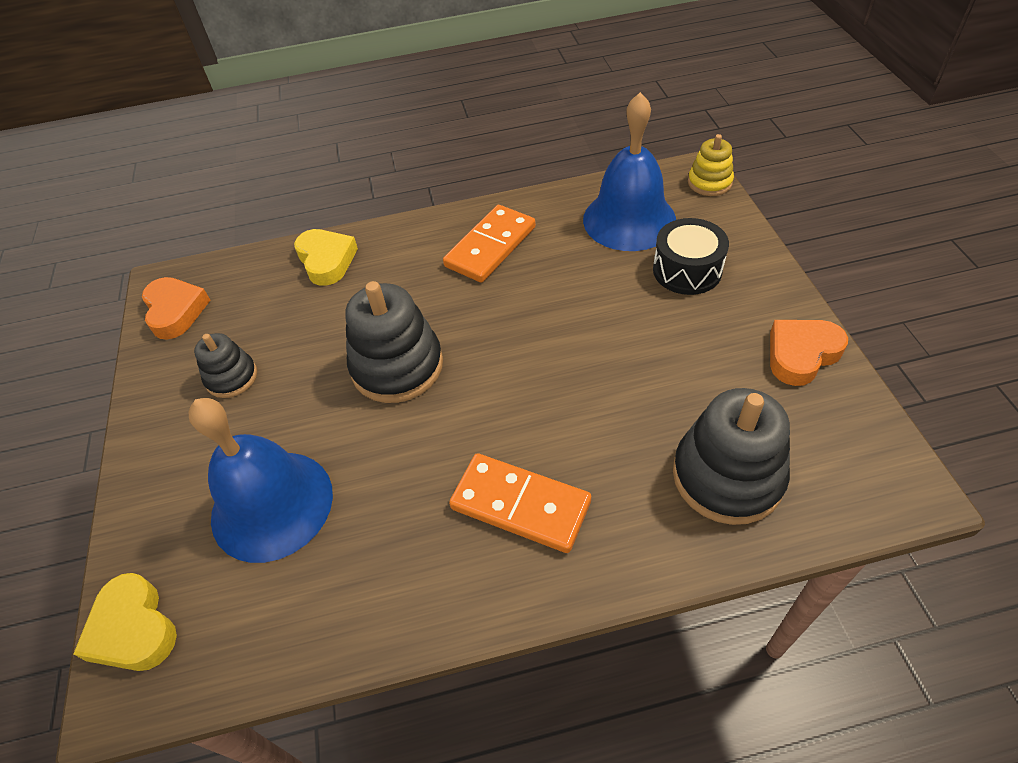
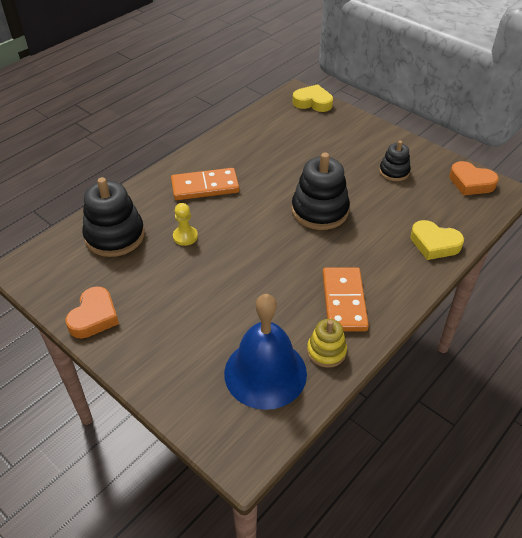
camera: 140 degrees right, 5 degrees down
blue bell [188,398,333,563] -> none
black drum [653,218,729,295] -> none
yellow stacking toy [688,134,734,196] -> yellow stacking toy moved to [307,319,347,368]
none -> yellow pawn [173,203,198,246]

